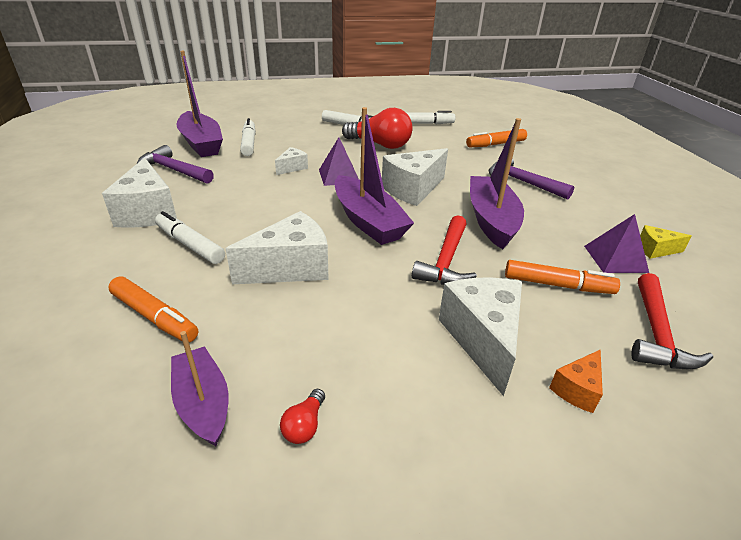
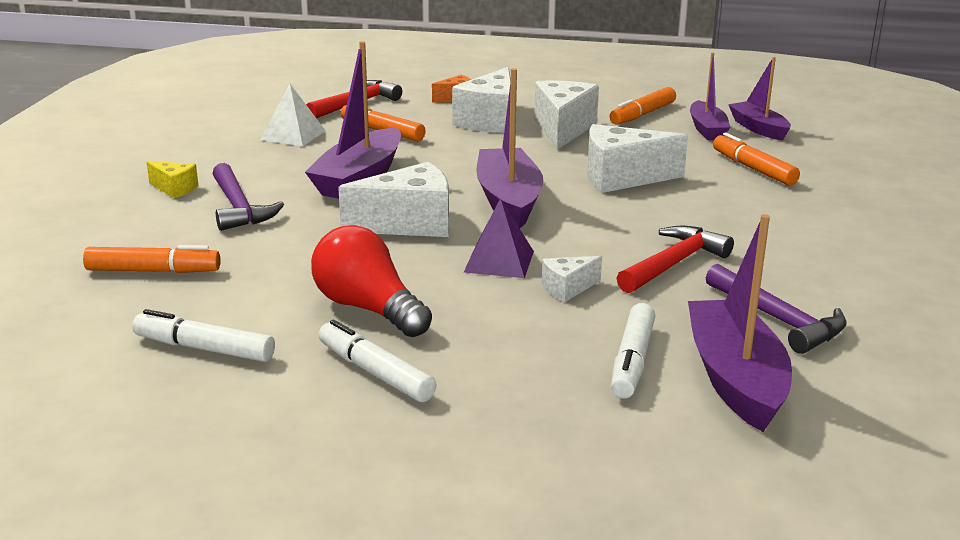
camera: 155 degrees left, 10 degrees down
white cheese [102,158,177,228] -> white cheese moved to [534,81,599,150]
white marker [155,211,225,264] -> none
red light bulb [280,389,325,444] -> orange marker [609,87,676,125]
red hammer [412,215,477,285] -> red hammer moved to [617,226,734,293]
purple pyramid [584,214,649,273] -> white pyramid [261,83,326,146]
yellow cheese [640,225,692,259] -> yellow cheese moved to [147,161,198,198]
none -> purple boat [728,57,791,141]

